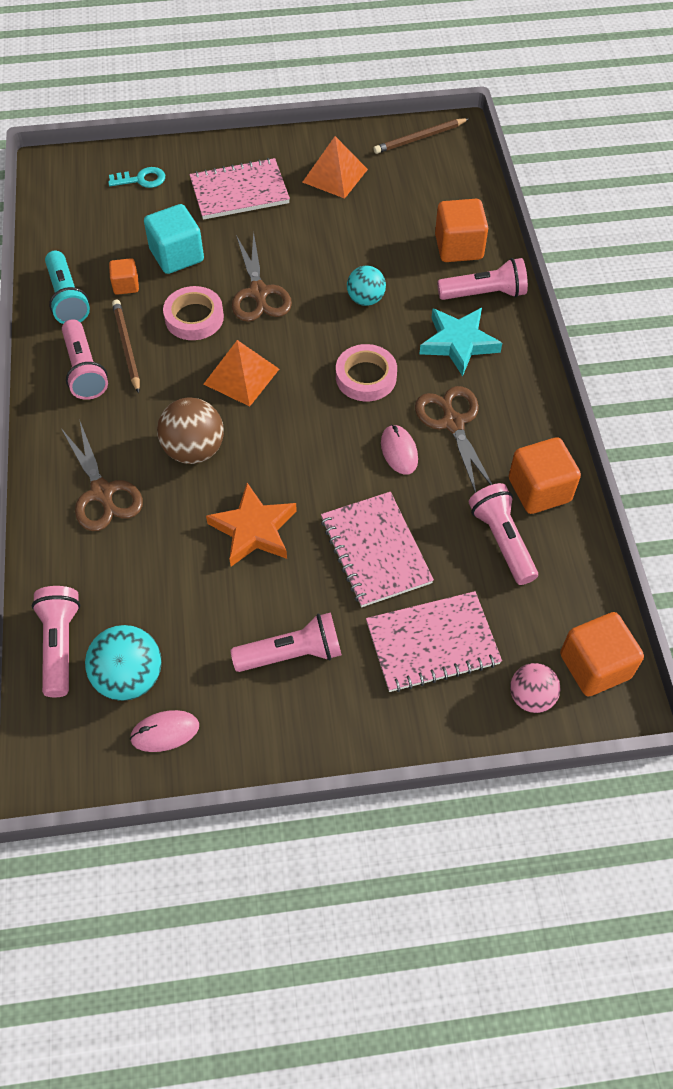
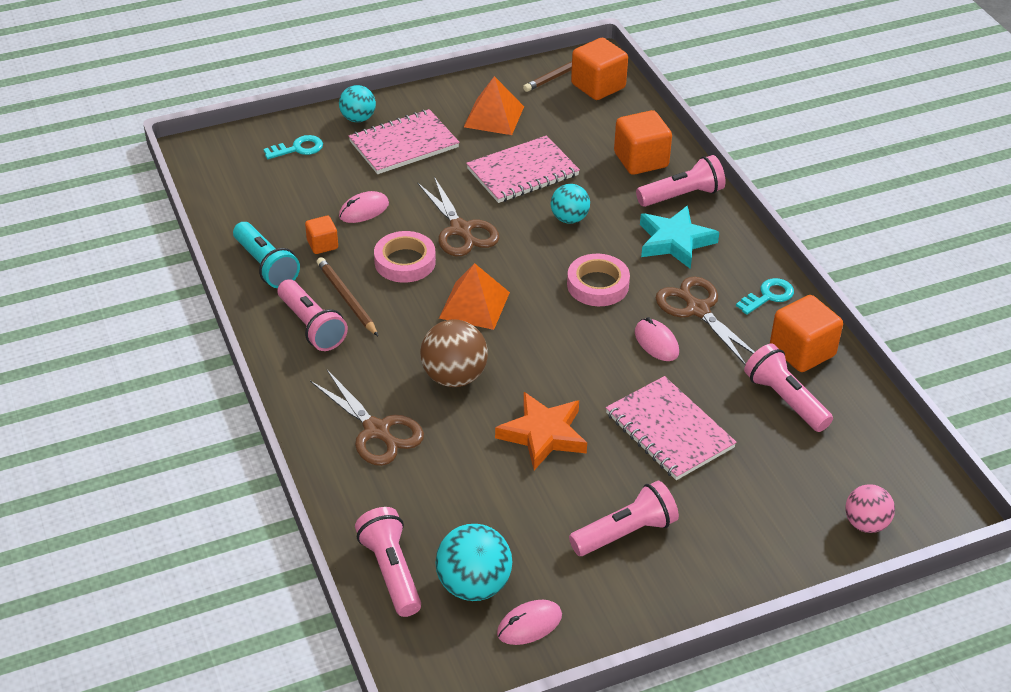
camera: 15 degrees left, 15 degrees down
turquoise cube [144,204,204,274] -> pink mouse [339,191,389,223]
pink notebook [366,591,502,692] -> pink notebook moved to [466,136,580,203]
orange cube [560,612,644,697] -> orange cube moved to [571,38,628,100]
none -> turquoise ball [339,85,376,122]
none -> turquoise key [736,278,794,315]

